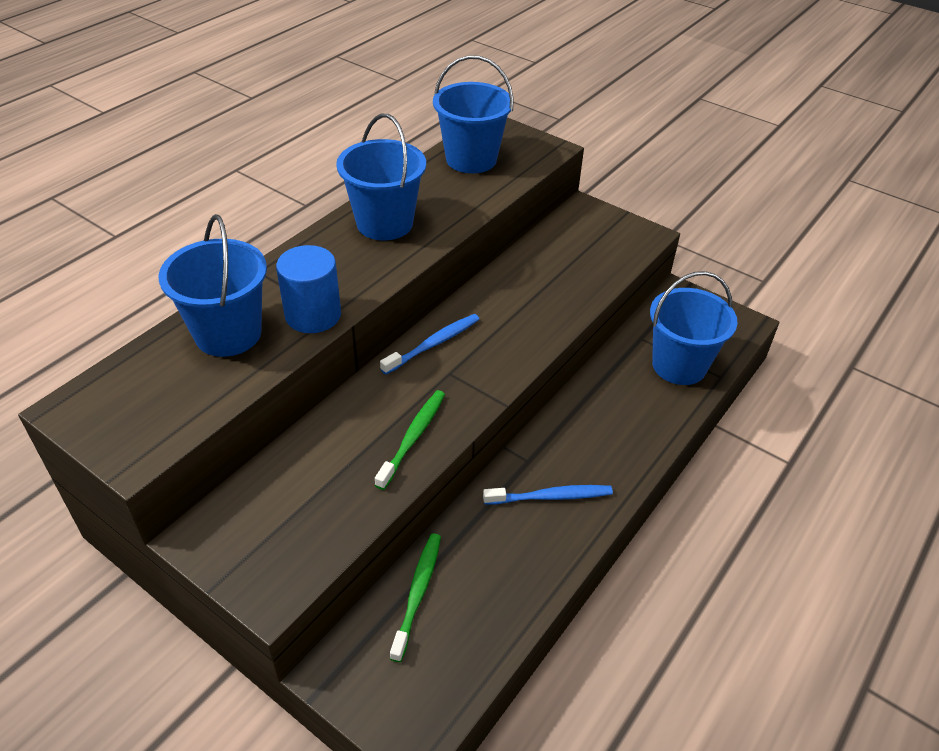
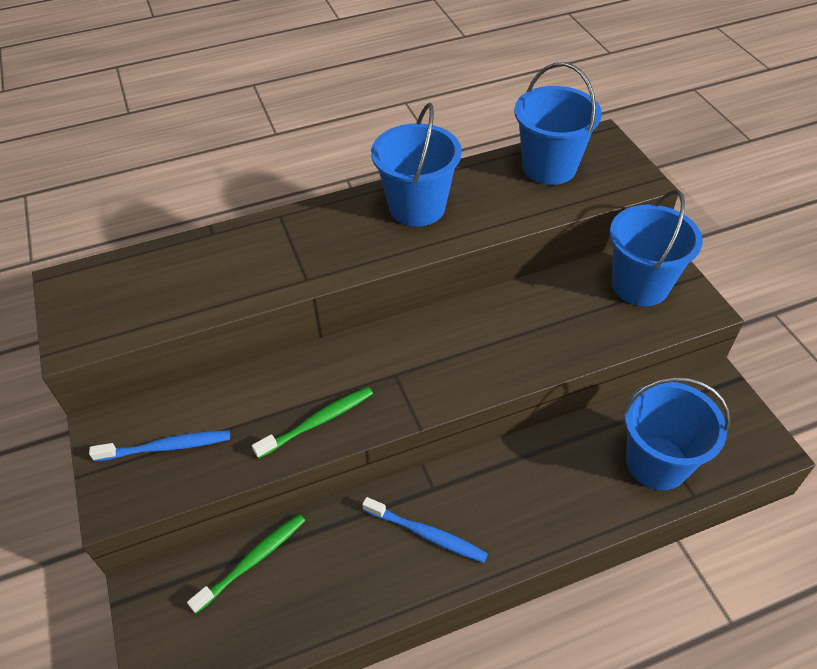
camera: 35 degrees right, 5 degrees up
blue bucket [159,214,267,357] -> blue bucket moved to [610,190,703,306]
blue cylinder [276,245,341,333] -> none
blue toothbrush [380,314,480,375] -> blue toothbrush moved to [89,430,230,462]

